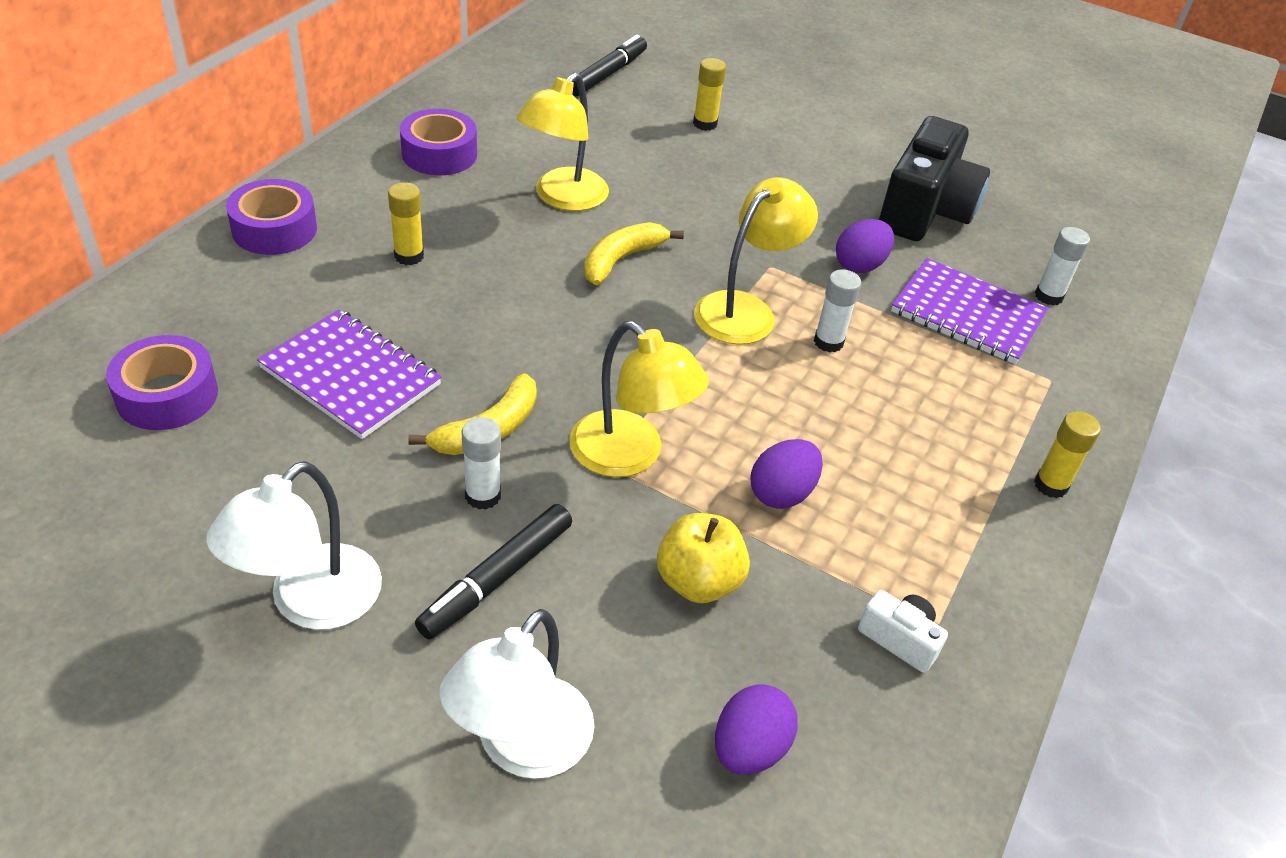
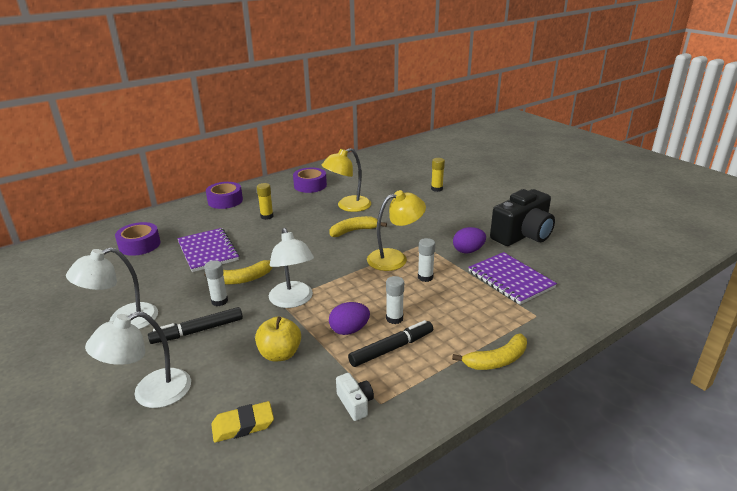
camera: 30 degrees right, 15 degrees down
yellow lamp [569,321,709,477] -> white lamp [269,228,314,308]
black marker [572,35,647,97] -> black marker moved to [348,320,433,367]
purple egg [715,684,798,775] -> yellow eraser [211,401,274,443]
yellow glue stick [1034,411,1101,498] -> yellow banana [452,334,527,370]
white glue stick [1035,227,1090,305] -> white glue stick moved to [386,276,404,324]

